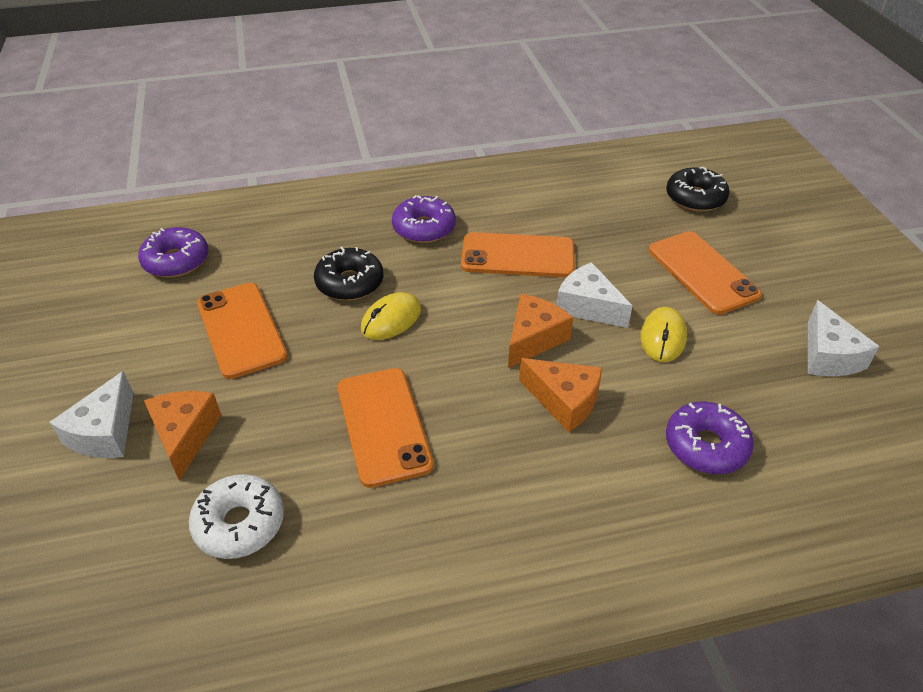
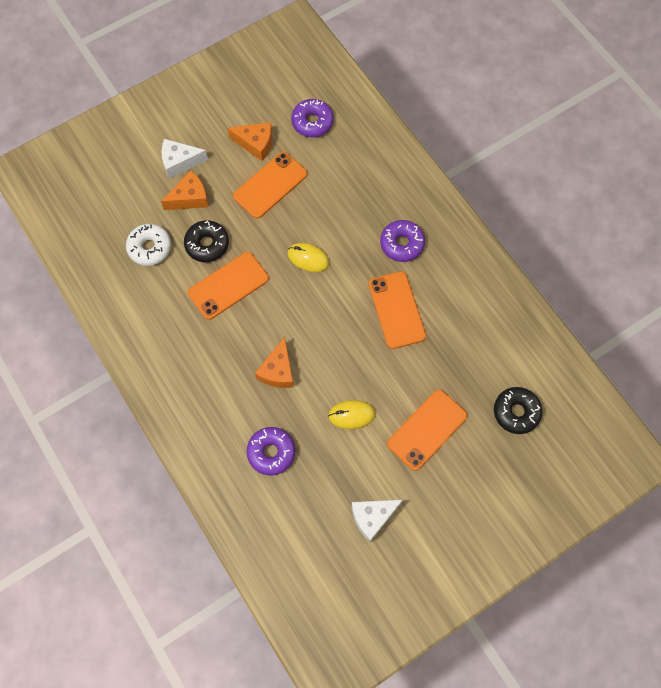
camera: 70 degrees right, 25 degrees up
black donut [314,247,384,301] -> black donut moved to [184,220,229,262]
orange cheese [508,294,573,368] -> orange cheese moved to [227,122,272,161]
white cheese [557,262,632,328] -> none

